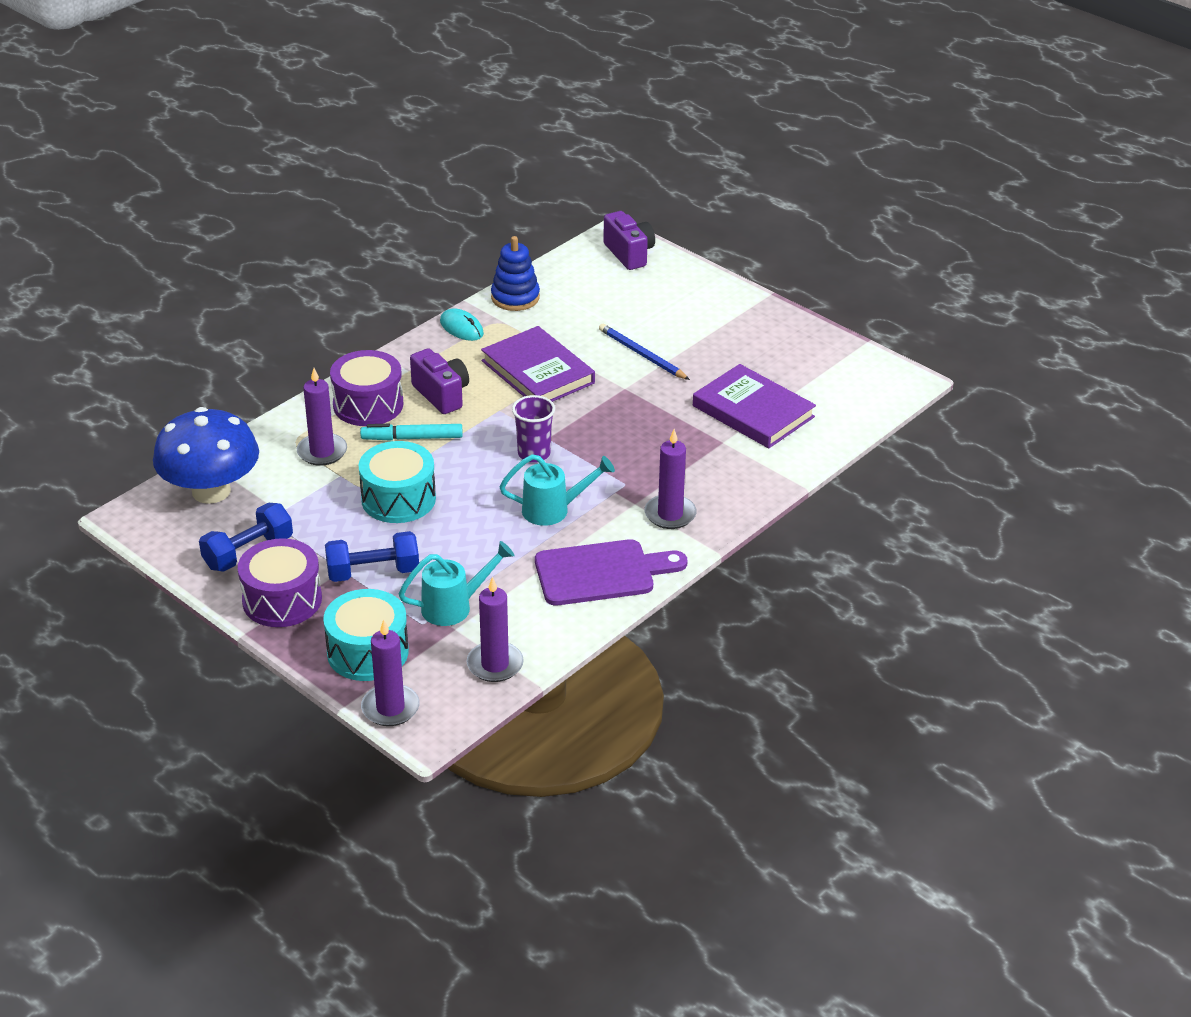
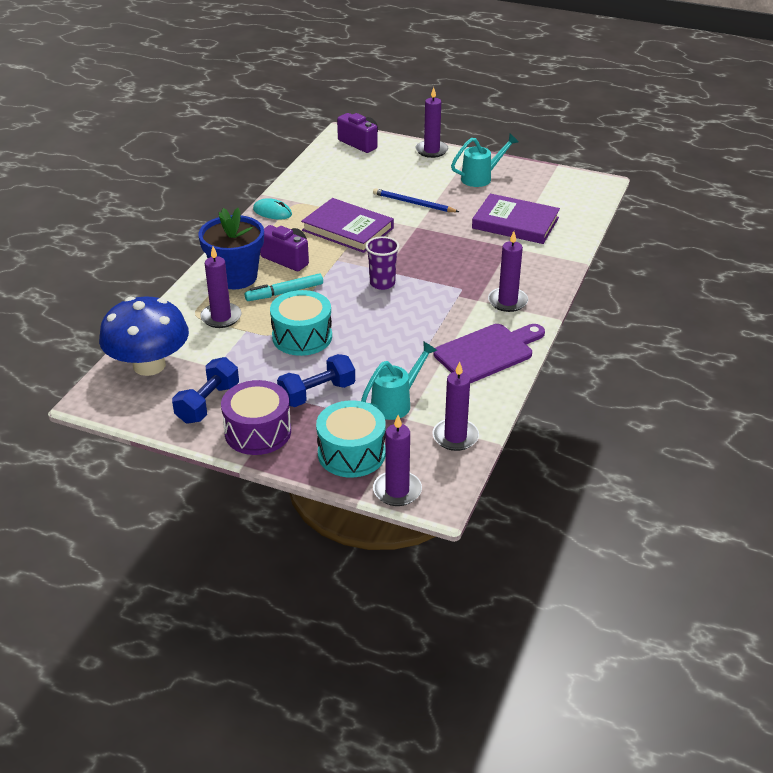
camera: 20 degrees left, 0 degrees up
purple drum [330,350,403,426] -> blue flower pot [198,208,264,289]
blue stacking toy [491,236,540,311] -> none
turquoise watering can [499,454,615,526] -> turquoise watering can moved to [451,134,518,187]
none -> purple candle [416,87,448,158]

